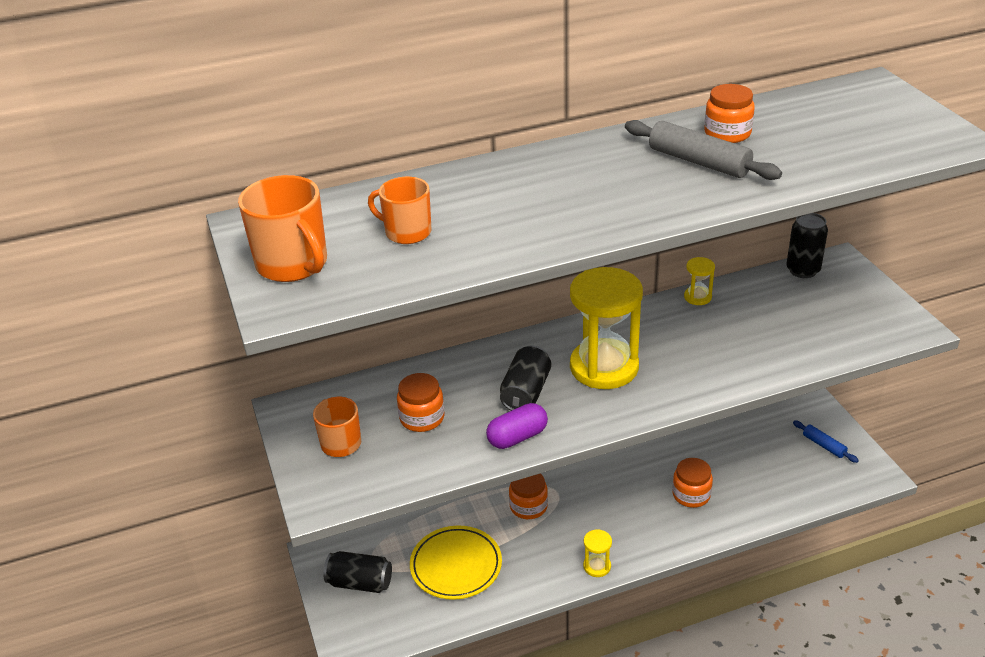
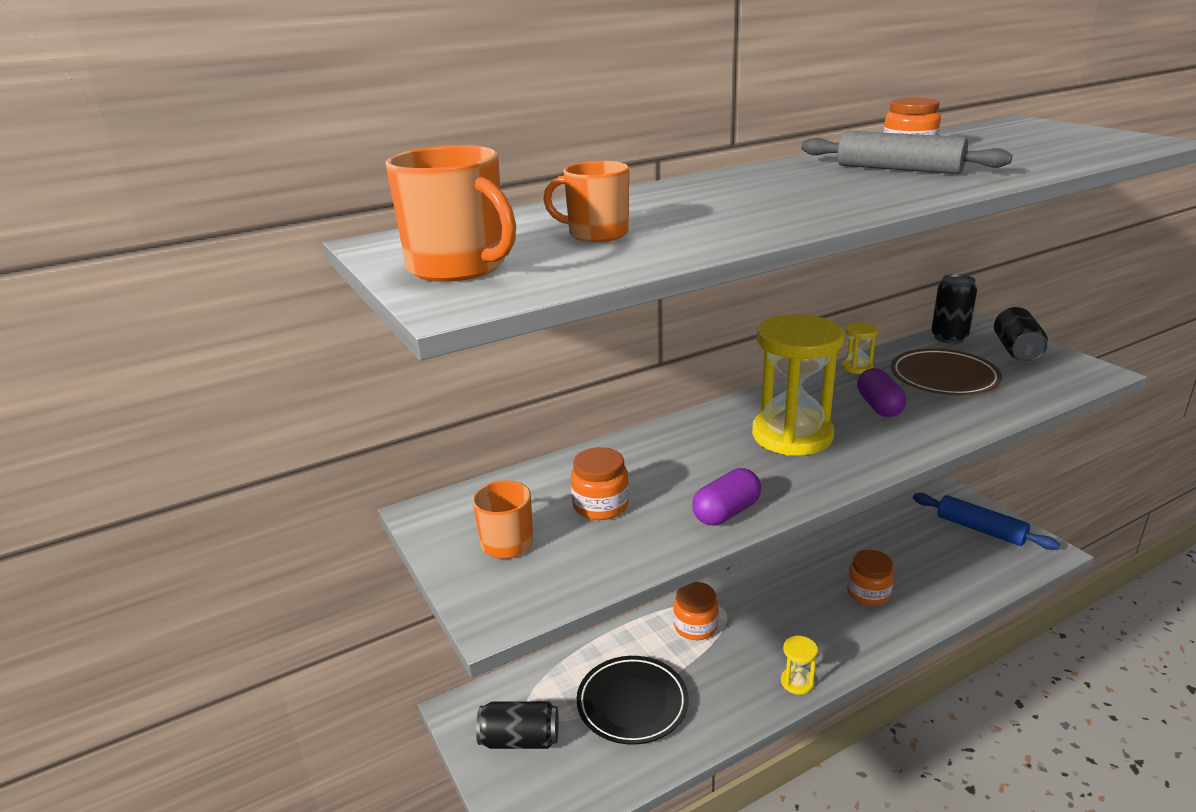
camera: 10 degrees left, 10 degrees down
yellow plate [410,526,502,600] -> black plate [577,656,689,745]
black can [500,345,551,411] -> black can moved to [994,307,1048,362]
blue rolling pin [793,420,859,463] -> blue rolling pin [913,493,1060,550], size x1.73
none -> purple capsule [857,368,906,417]
none -> brown plate [891,348,1002,395]

